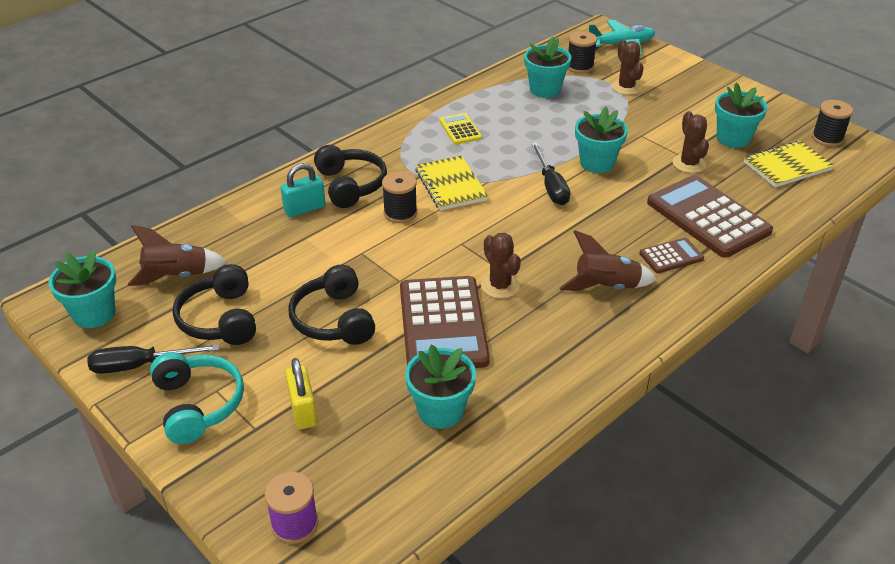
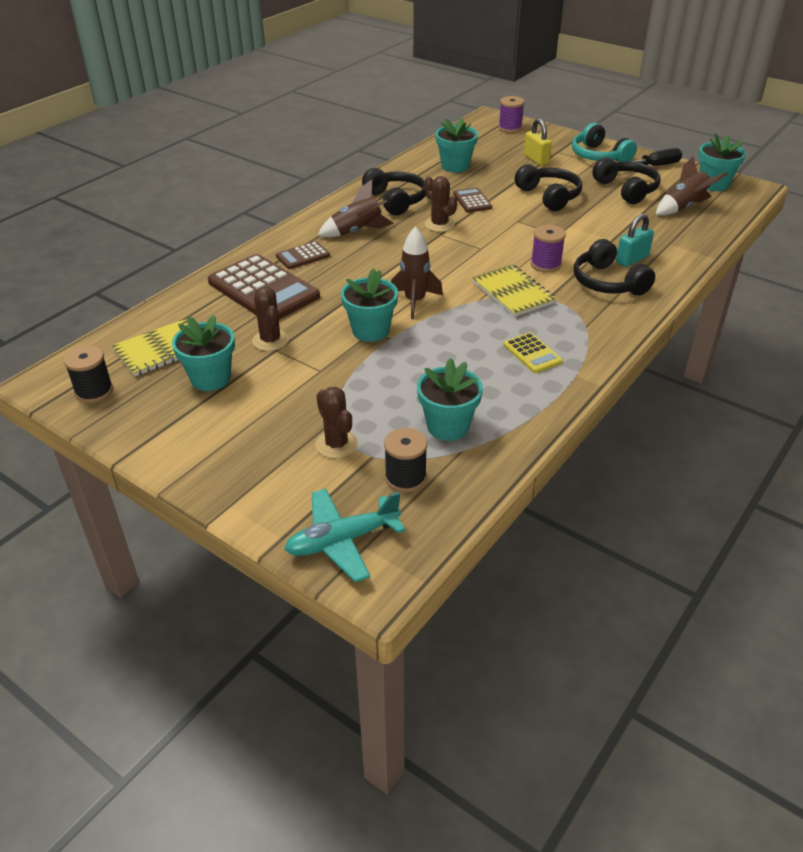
camera: 170 degrees right, 0 degrees up
black spool [382,171,417,223] -> purple spool [531,225,566,272]
brown calculator [400,276,490,368] -> brown calculator [453,187,492,213], size x0.48
black screwdriver [531,142,570,205] -> brown rocket [391,227,443,319]
none -> black headphones [362,168,426,216]

